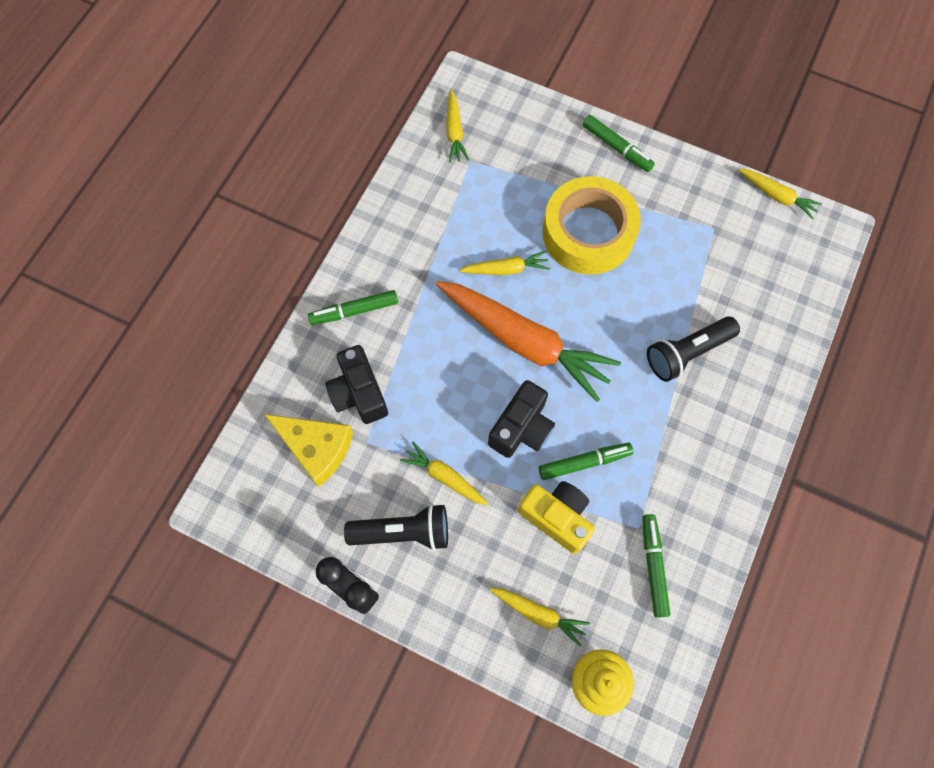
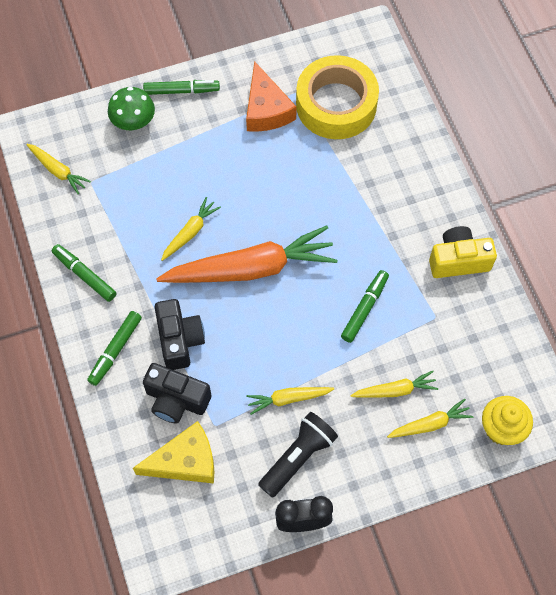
camera: 45 degrees left, 5 degrees down
black camera [488,380,555,458] -> black camera moved to [155,299,205,370]
yellow camera [518,481,595,554] -> yellow camera moved to [429,226,497,278]
yellow tape [542,176,641,275] -> yellow tape moved to [296,55,379,139]
green marker [642,514,671,618] -> green marker moved to [52,244,116,302]
black flashlight [647,316,740,382] -> none
yellow carrot [739,169,822,220] -> yellow carrot moved to [350,370,438,398]
none -> green mushroom [108,87,155,130]
none -> orange cheese [246,61,297,132]

